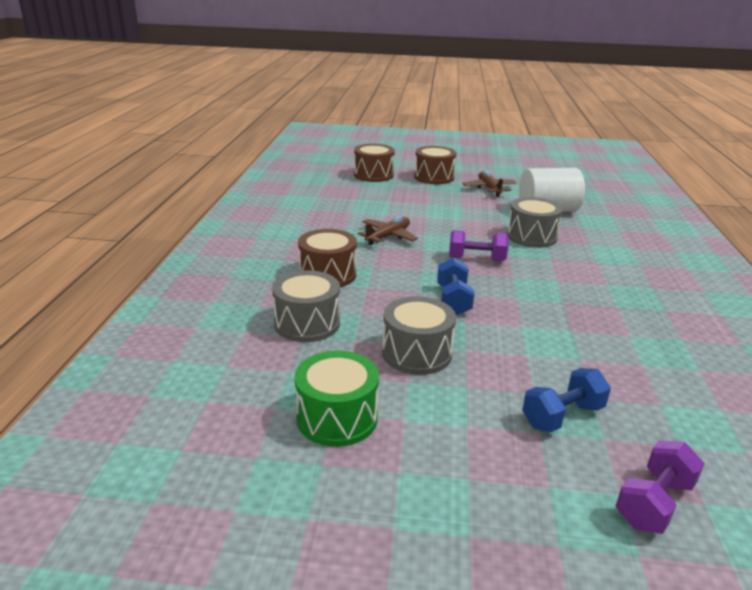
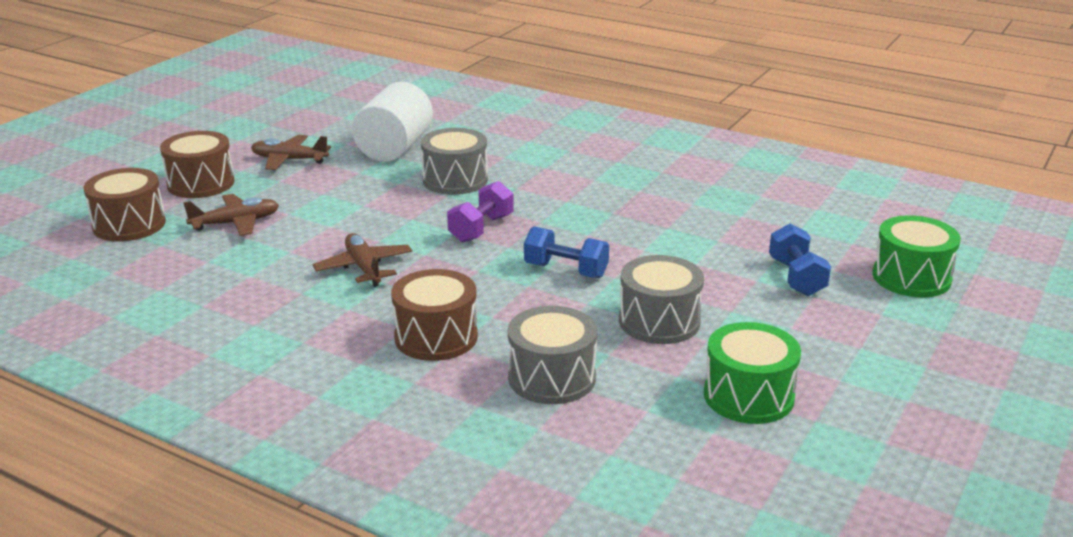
camera: 65 degrees left, 0 degrees up
purple dumbbell [616,440,705,534] -> green drum [872,215,961,298]
none -> brown plane [183,194,279,236]

